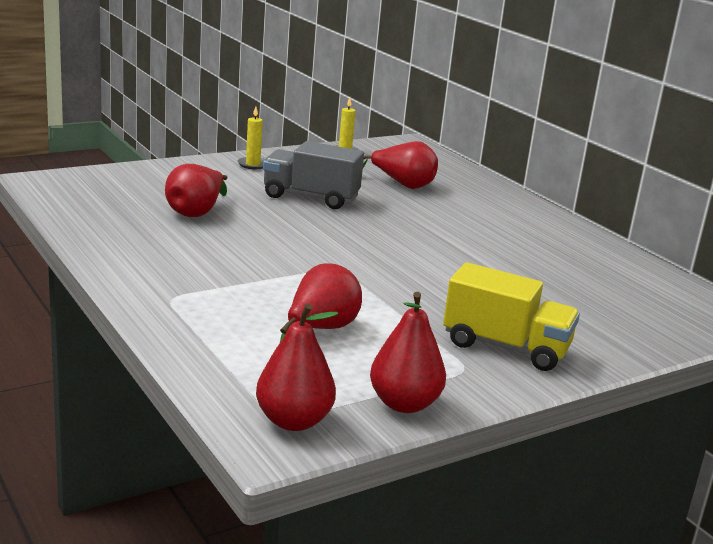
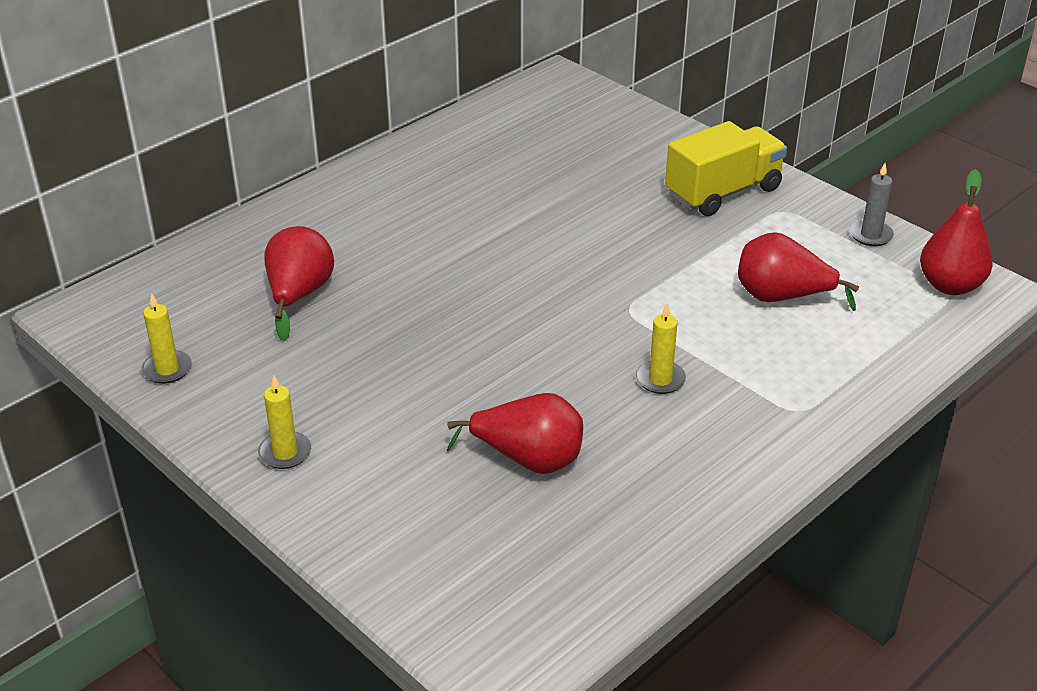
camera: 100 degrees left, 15 degrees up
grey truck [263,141,364,209] -> none
red pear [370,292,446,413] -> grey candle [849,163,894,246]
yellow truck [443,262,580,371] -> yellow truck turned 45 degrees clockwise [665,121,787,216]
none -> yellow candle [636,304,686,394]

